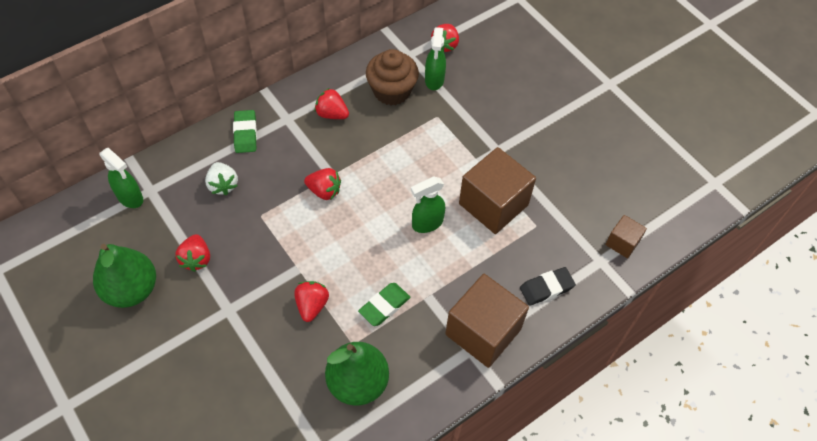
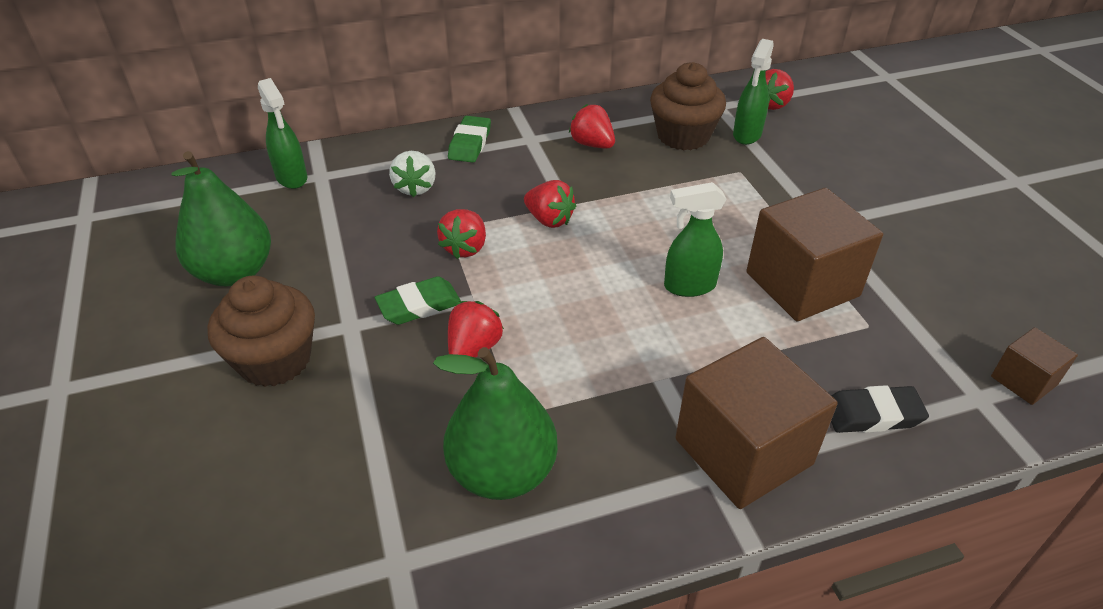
camera: 20 degrees right, 15 degrees down
red strawberry [175,234,210,272] -> red strawberry moved to [437,209,486,259]
green eraser [358,283,410,326] -> green eraser moved to [375,276,461,325]
none -> brown cupcake [208,276,315,387]

